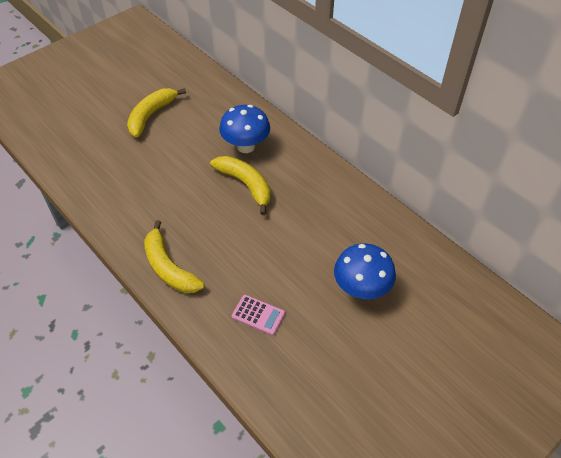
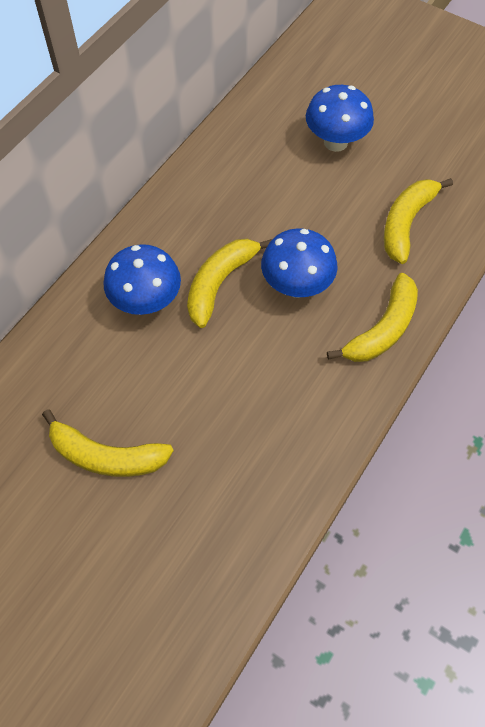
camera: 105 degrees left, 10 degrees up
pink calculator [232,295,285,335] -> yellow banana [384,178,453,264]
none -> blue mushroom [261,228,337,298]

